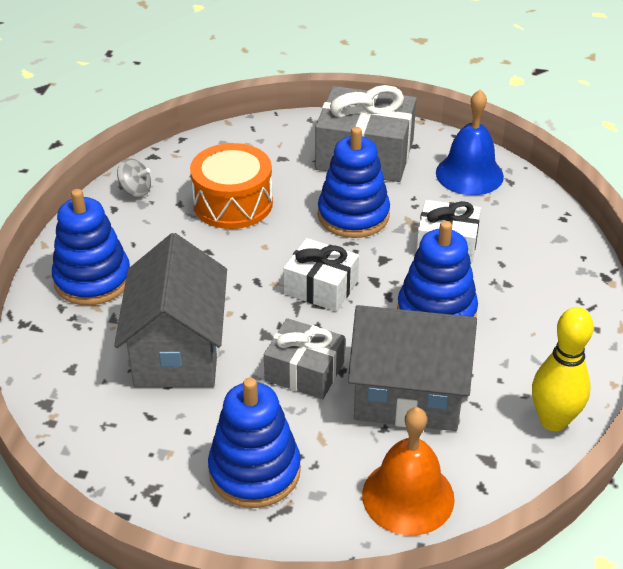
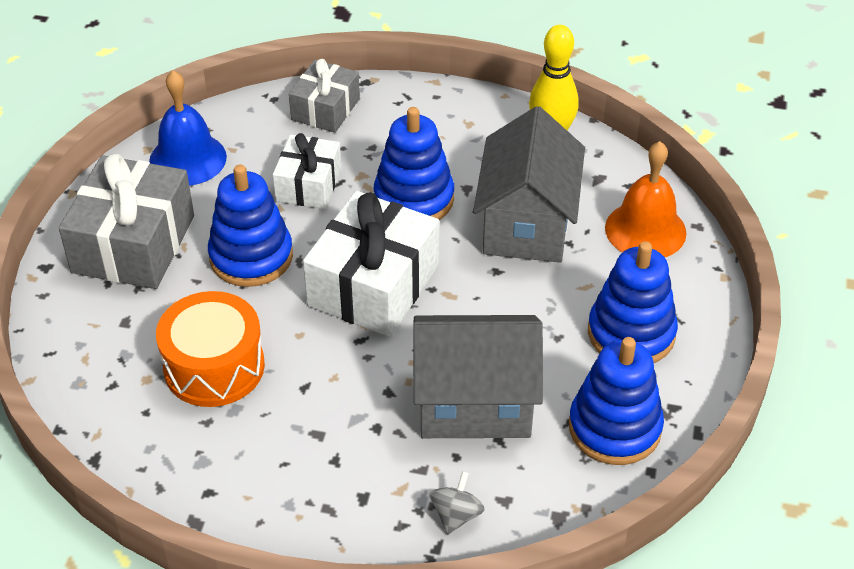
camera: 90 degrees left, 5 degrees up
blue stacking toy [52,189,130,305] -> blue stacking toy moved to [569,337,664,465]
grey spinning top [117,158,151,197] -> grey spinning top moved to [429,471,485,534]
grey gift [264,318,345,399] -> grey gift moved to [289,59,360,133]
white gift [283,238,359,312] -> white gift [303,191,439,337], size x1.68

